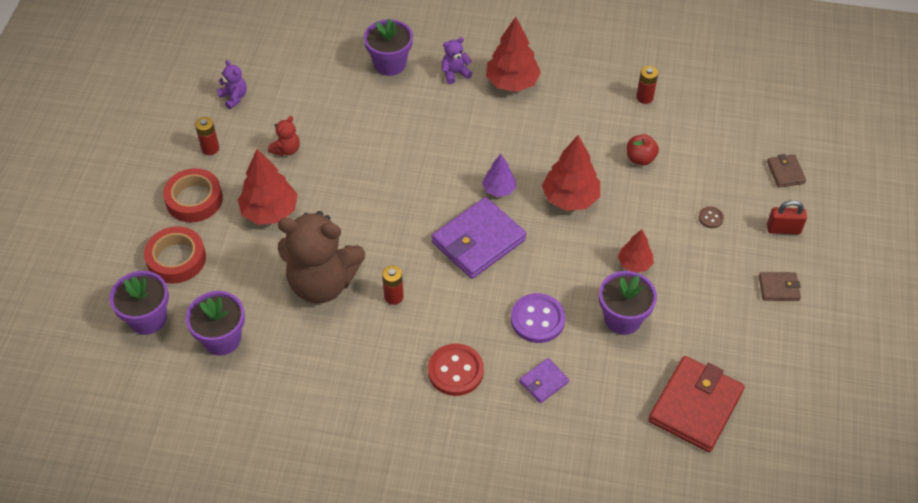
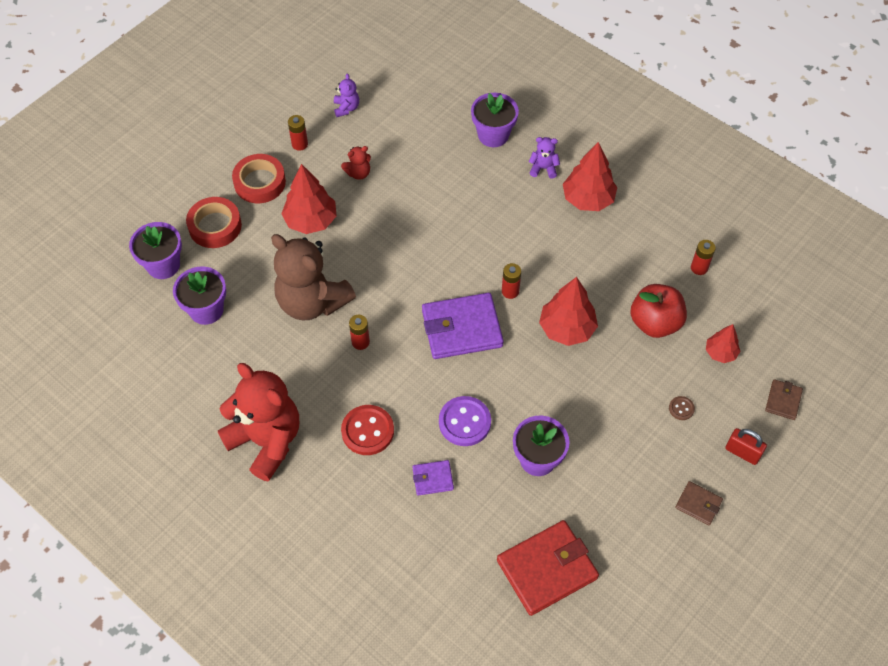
camera: 30 degrees right, 5 degrees up
purple tree [482,154,516,197] -> red battery [502,263,521,299]
red tree [618,229,654,272] -> red tree moved to [706,324,740,363]
red apple [627,134,659,165] -> red apple [631,284,687,338], size x1.70
none -> red teddy bear [218,363,299,482]

